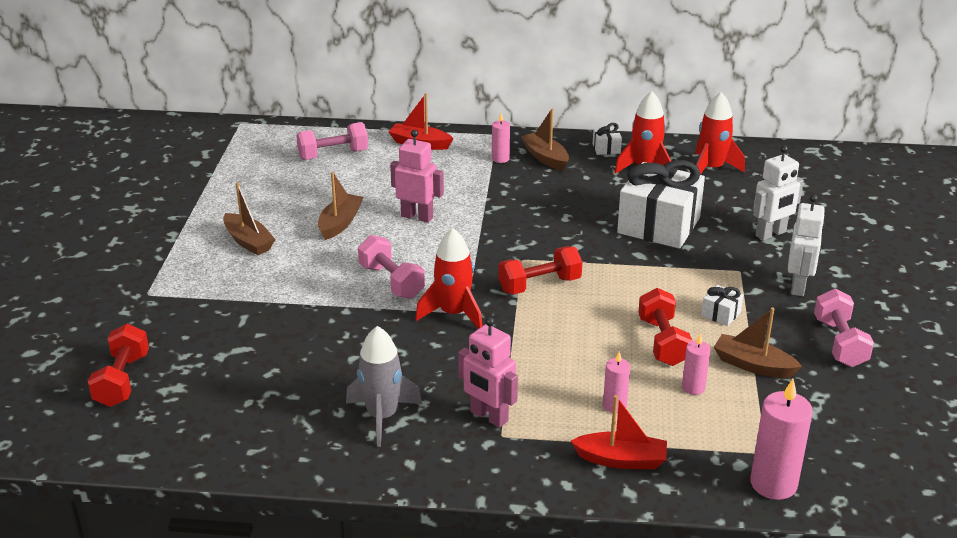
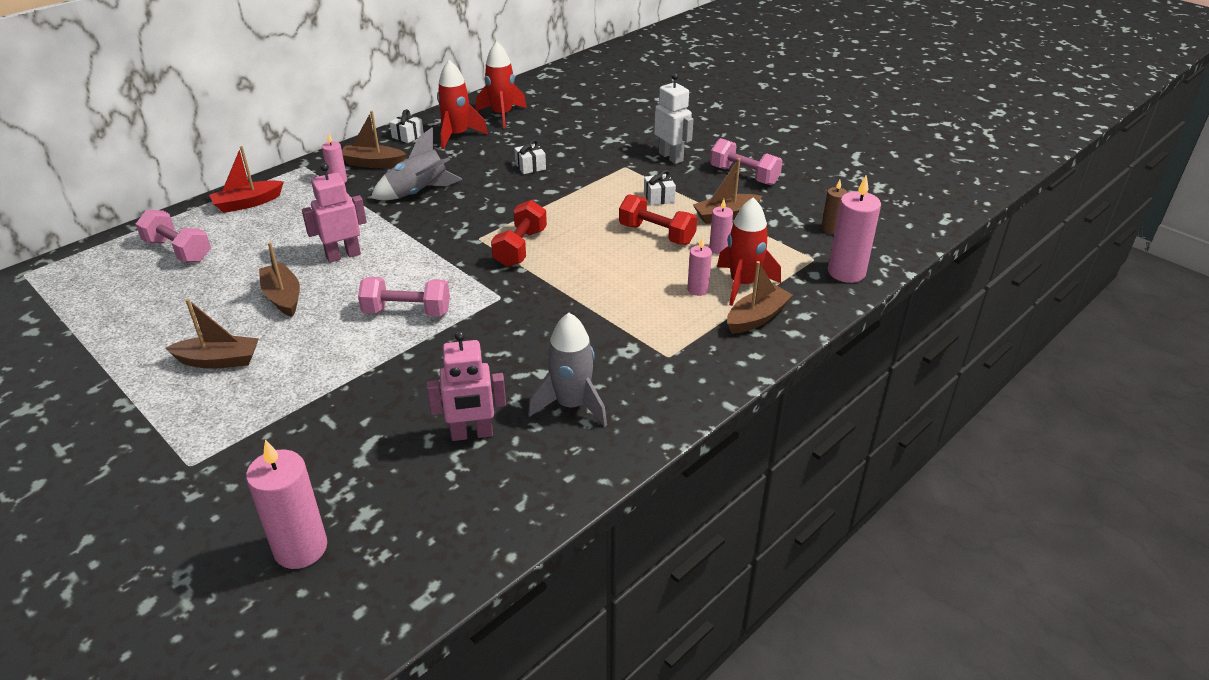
camera: 50 degrees left, 5 degrees up
red dumbbell [88,324,149,407] -> pink candle [246,439,327,569]
pink dumbbell [296,122,368,160] -> pink dumbbell turned 75 degrees counterclockwise [136,209,211,262]
red rocket [415,228,482,329] -> red rocket moved to [717,198,781,306]
pink robot [458,317,518,428] -> pink robot moved to [427,331,506,441]
red boat [571,395,667,469] -> brown boat [727,261,793,334]
white gift [617,160,705,249] -> white gift [514,139,546,174], size x0.41
white robot [753,145,804,241] -> none
none -> grey rocket [371,128,462,200]
none -> brown candle [821,180,847,234]

